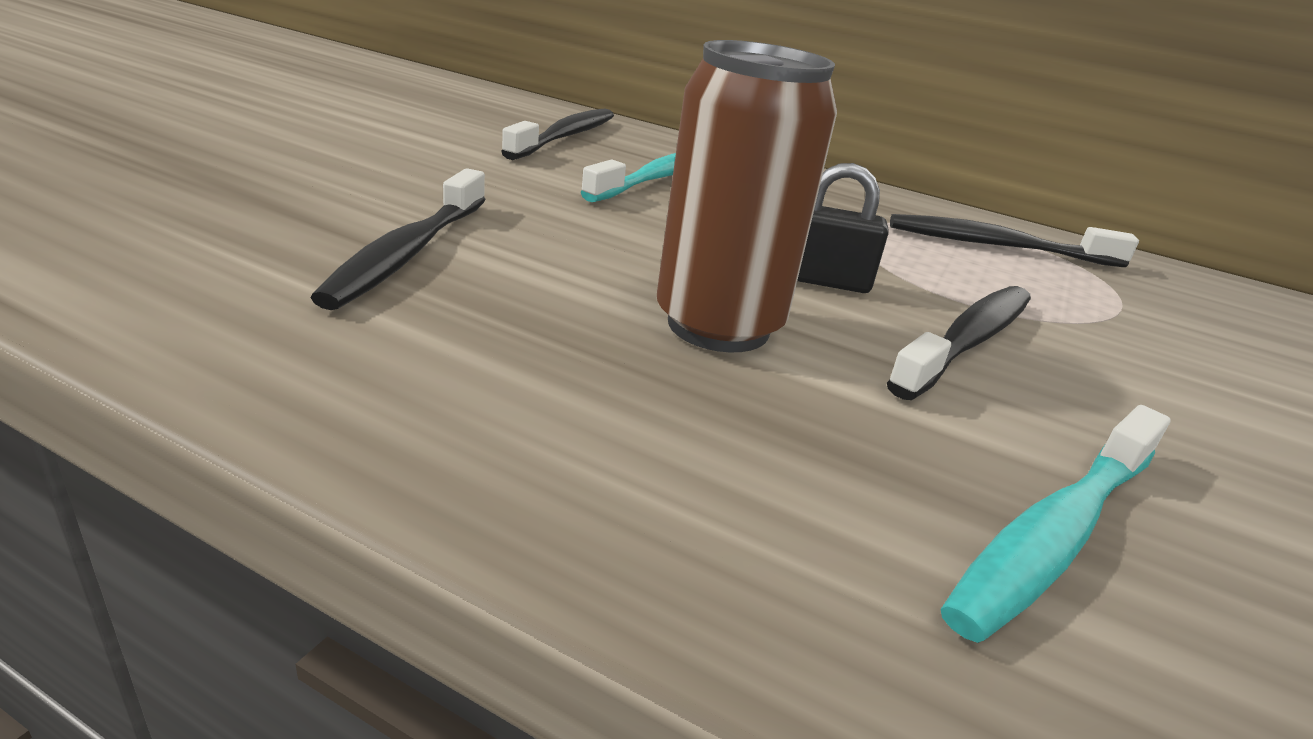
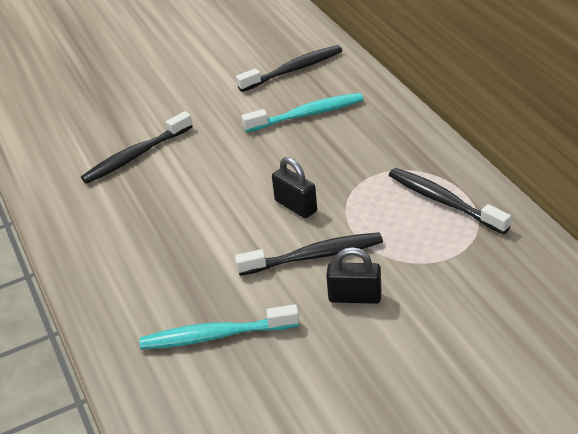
camera: 45 degrees right, 10 degrees up
brown can [657,40,837,353] -> none
none -> black padlock [326,247,381,304]

